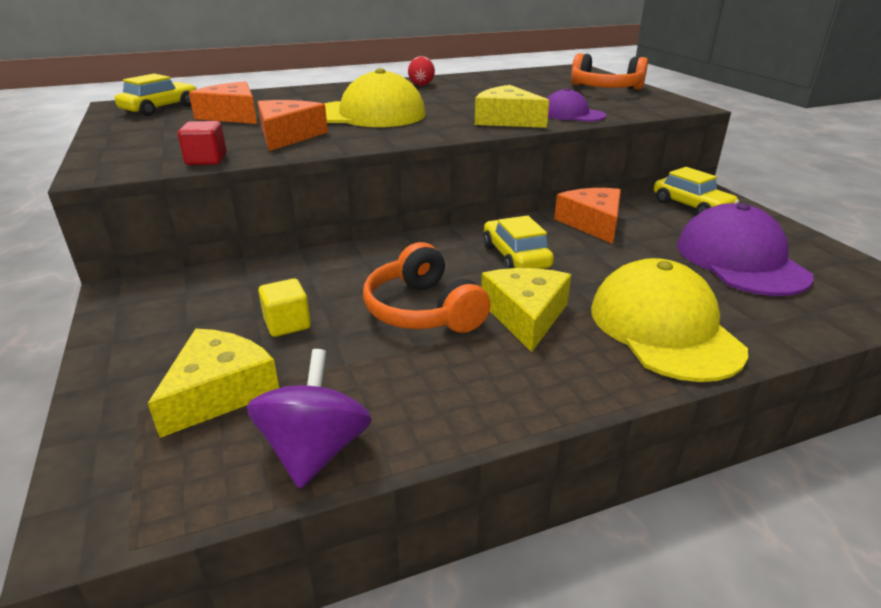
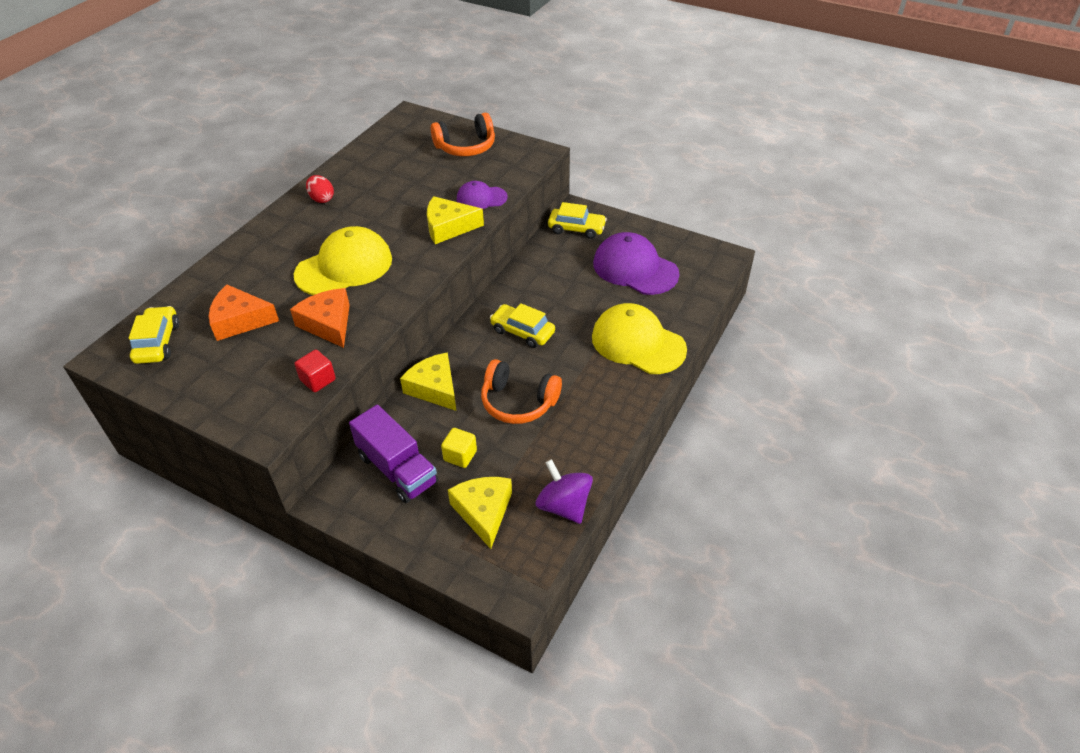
camera: 40 degrees left, 15 degrees up
yellow cheese [481,268,571,352] -> yellow cheese moved to [400,352,456,411]
orange cheese [554,188,621,244] -> none
none -> purple truck [349,405,438,503]

